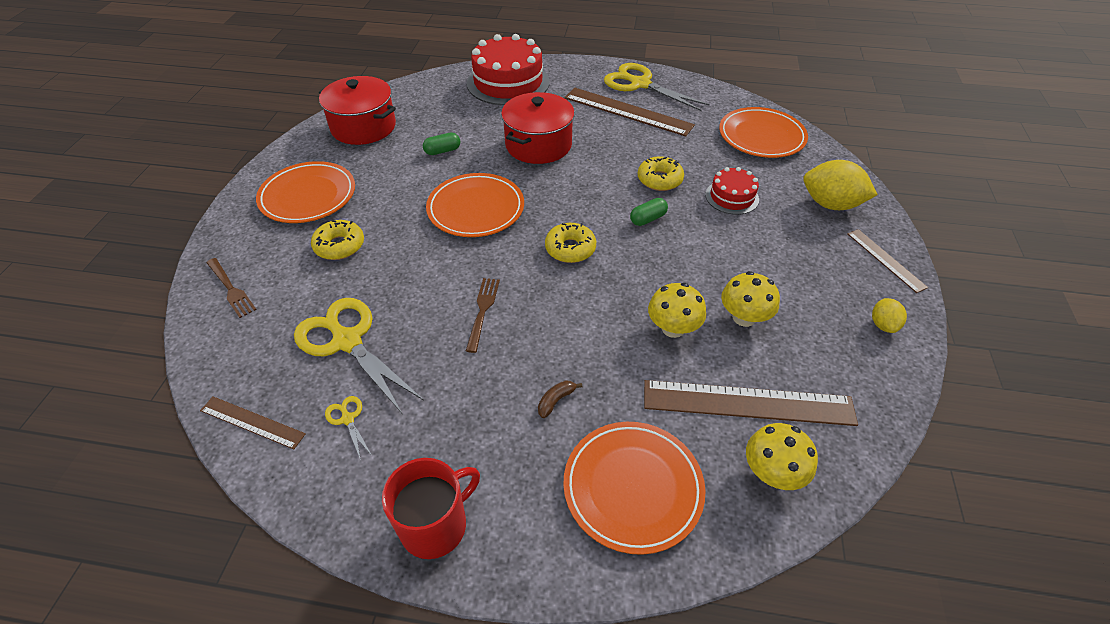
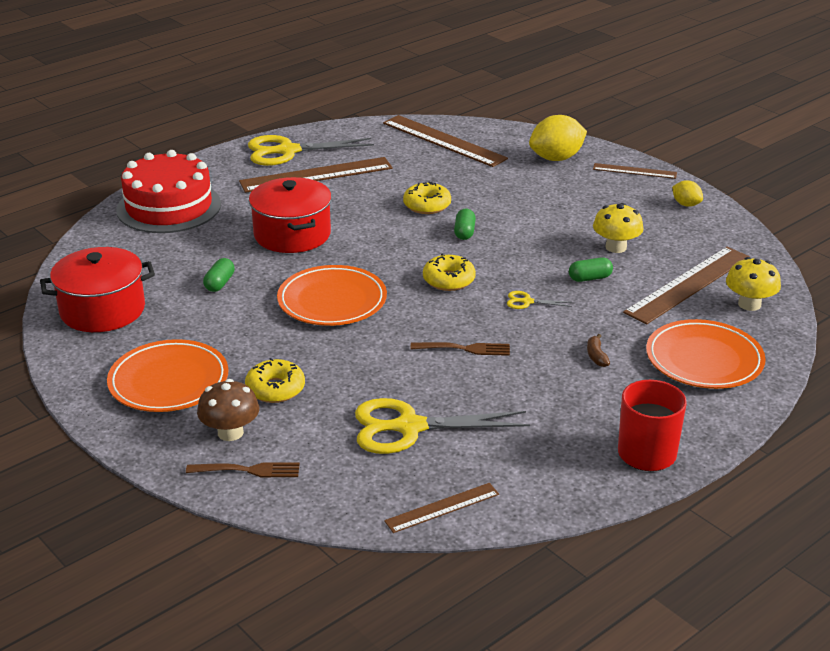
camera: 50 degrees left, 15 degrees down
yellow scissors [325,396,372,460] -> yellow scissors moved to [507,291,572,309]
brown fork [466,278,500,353] -> brown fork turned 135 degrees clockwise [411,342,510,356]
yellow mushroom [648,283,706,338] -> green capsule [569,257,613,282]
red cake [705,167,759,215] -> none
orange plate [719,107,808,158] -> brown ruler [383,115,508,167]
none -> brown mushroom [197,379,259,441]

